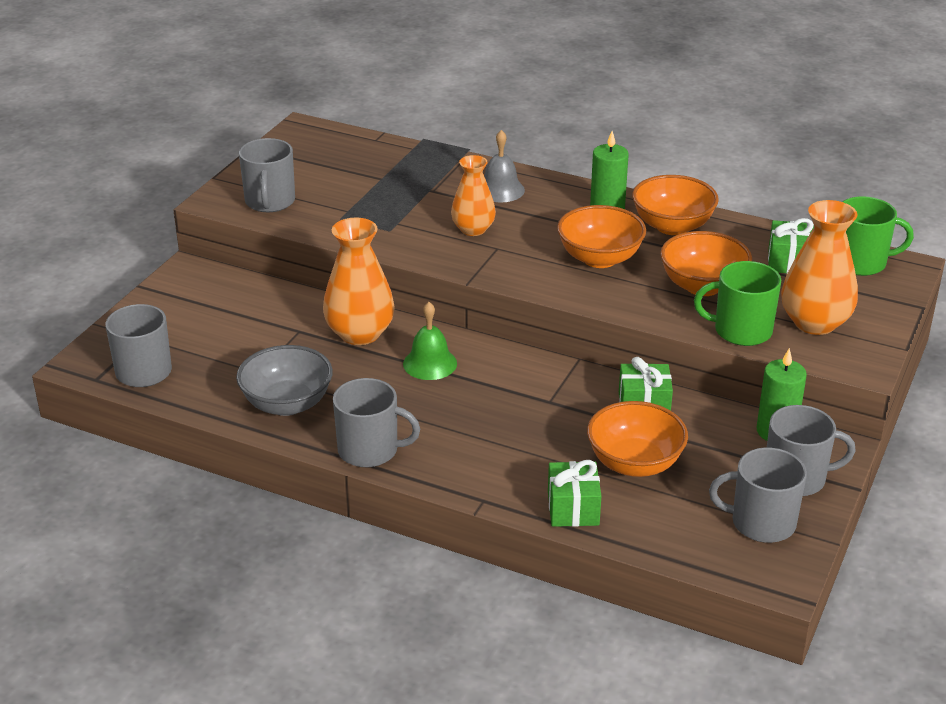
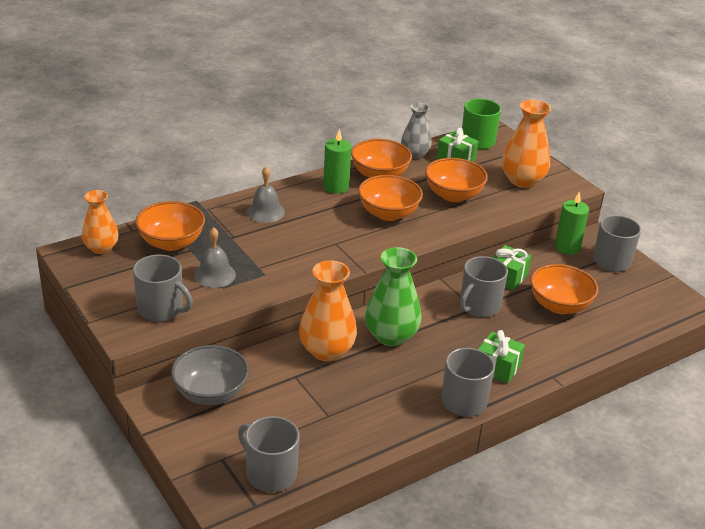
camera: 60 degrees left, 0 degrees up
grey bowl [236,345,333,416] -> grey bowl moved to [171,345,249,405]
green bell [403,302,457,380] -> green vase [365,247,421,346]
orange vase [451,155,496,236] -> orange vase moved to [82,190,119,254]
green gift [548,460,601,527] -> green gift moved to [478,330,525,384]
green mug [694,261,781,346] -> none
grey mug [709,447,807,543] -> grey mug moved to [460,256,508,317]
none -> orange bowl [135,201,205,251]
none -> grey bell [194,227,236,288]
none -> grey vase [401,103,432,159]

